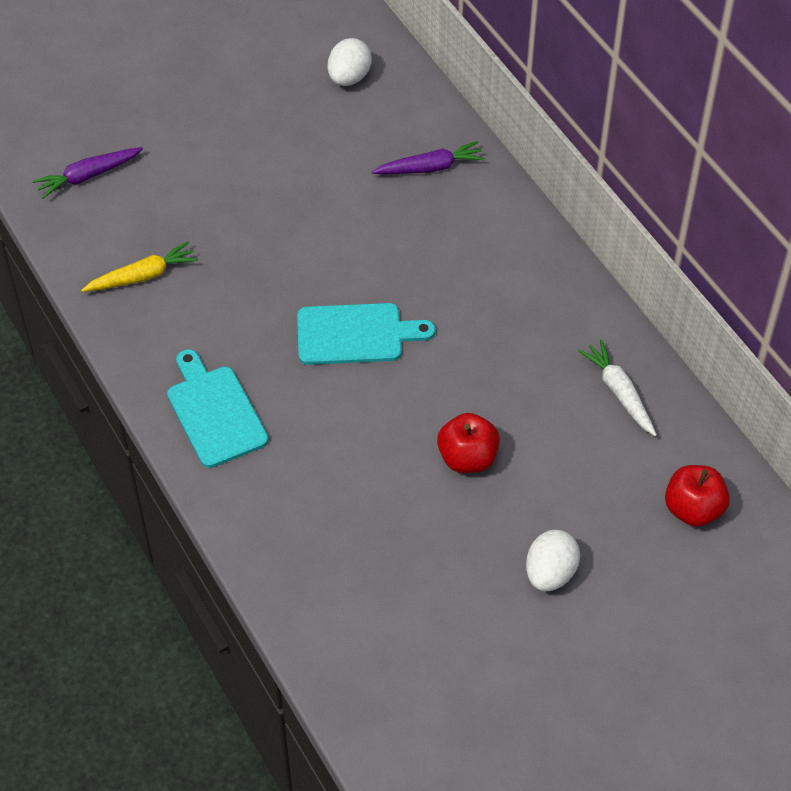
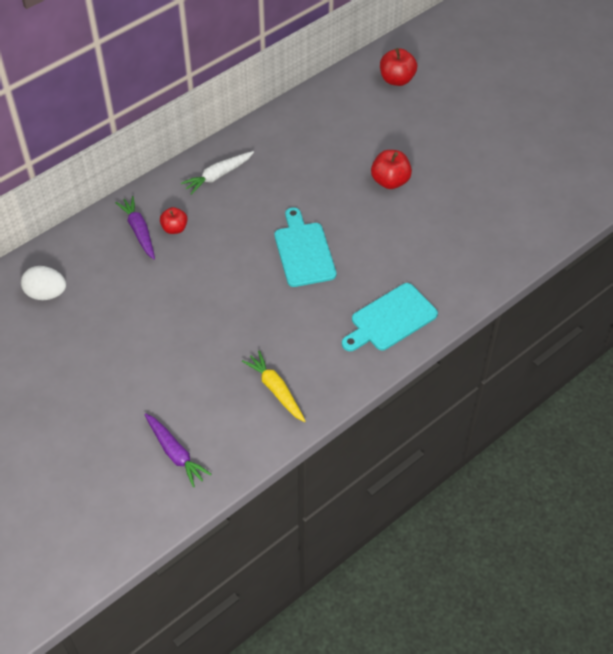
camera: 100 degrees left, 0 degrees up
white egg [526,530,580,592] -> none
white carrot [578,340,657,436] -> white carrot moved to [181,151,254,195]
none -> red apple [160,207,188,234]

